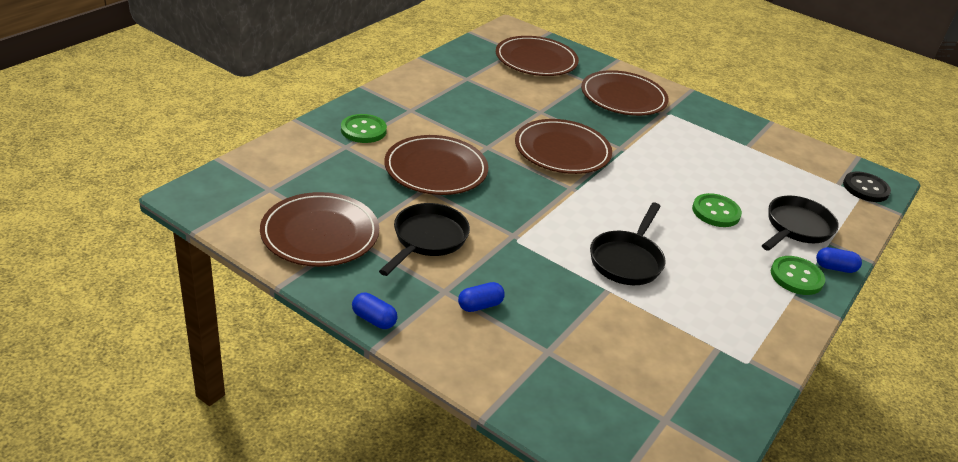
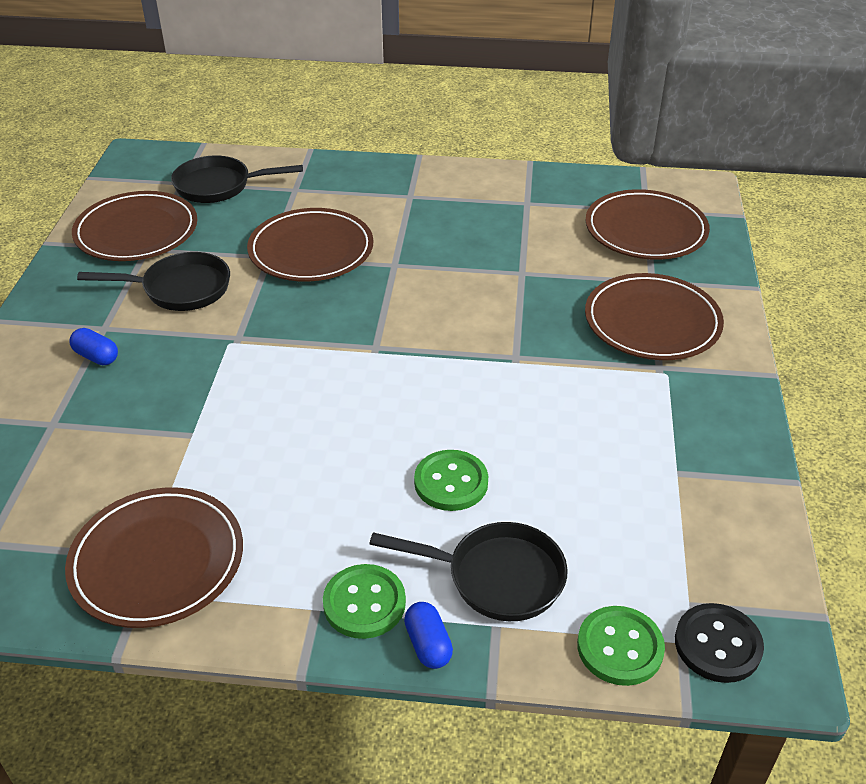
camera: 65 degrees right, 5 degrees up
green button [341,114,387,143] -> green button moved to [577,606,665,686]
blue capsule [352,292,398,329] -> none
brown plate [515,119,612,174] -> brown plate moved to [65,487,243,628]
black pan [590,203,666,285] -> black pan moved to [171,156,303,203]

